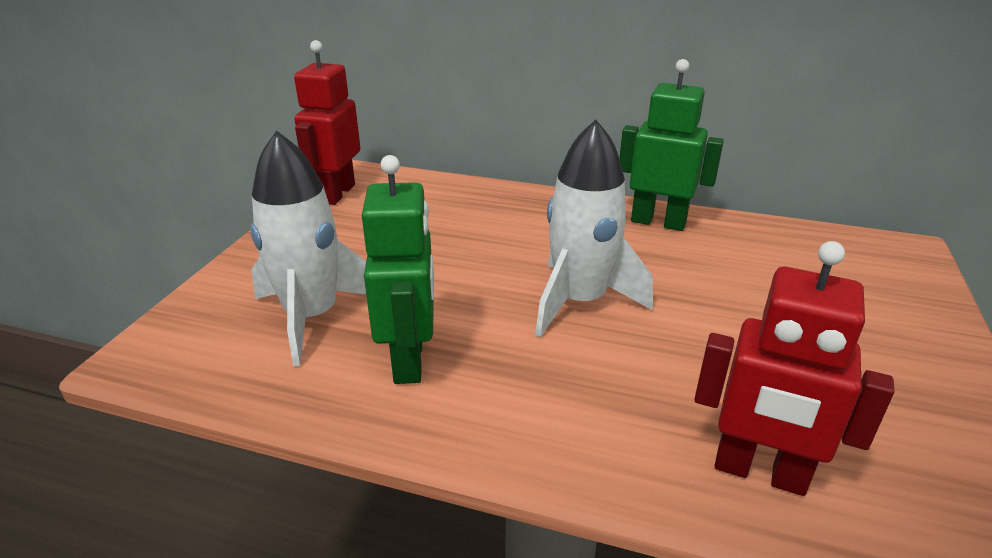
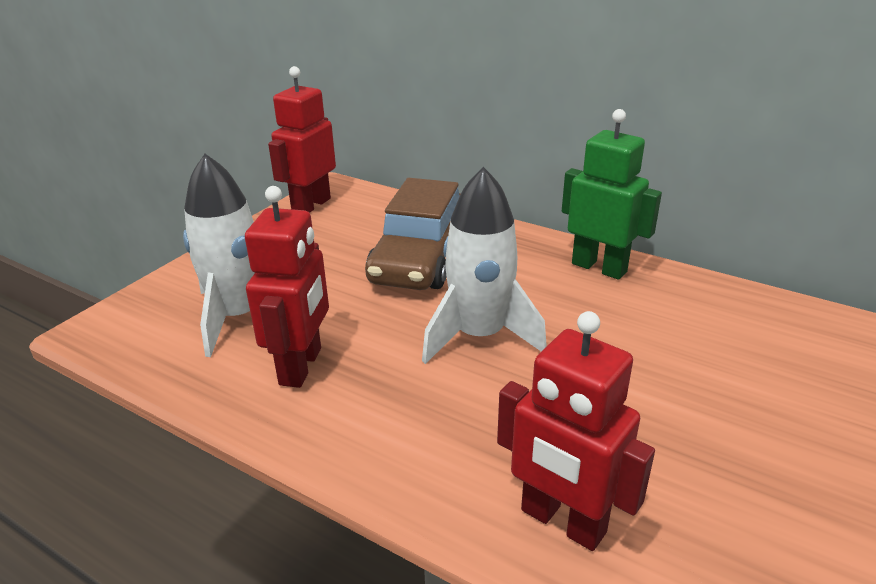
camera: 15 degrees right, 0 degrees up
green robot [362,155,434,384] -> red robot [245,186,329,388]
none -> brown car [365,178,461,290]

